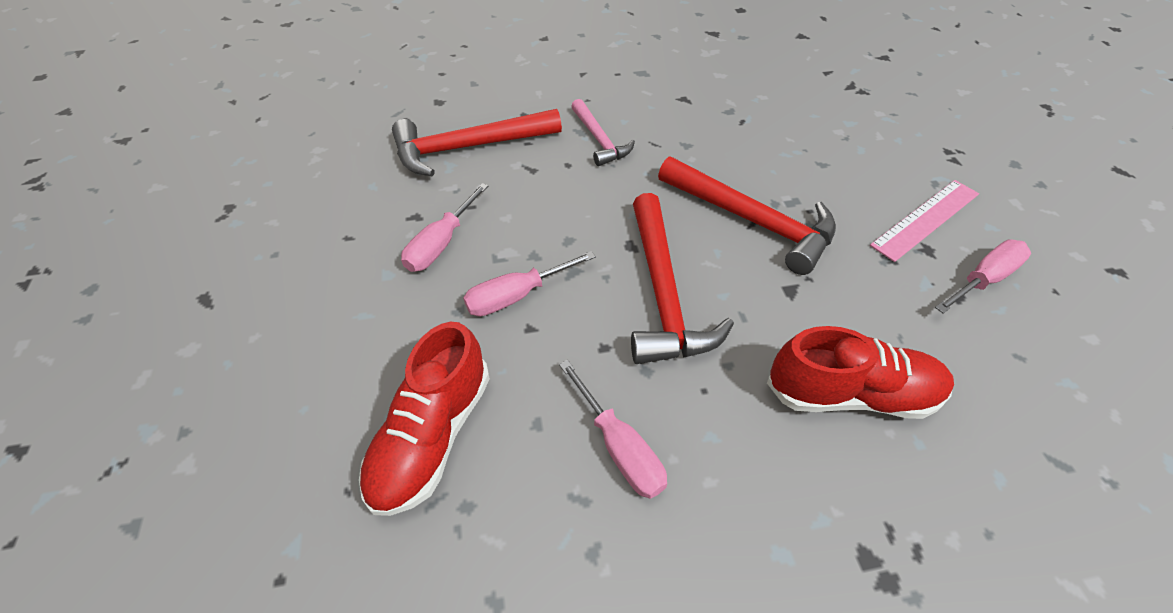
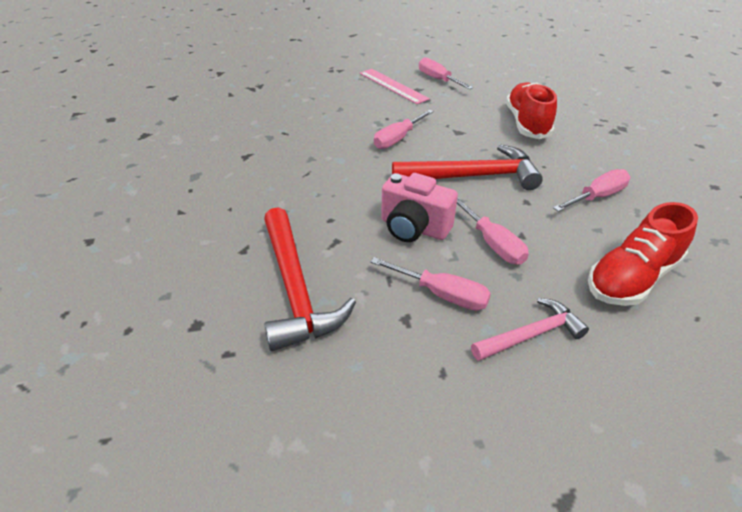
camera: 90 degrees left, 10 degrees down
red shoe [359,322,490,516] -> red shoe turned 120 degrees clockwise [588,202,698,306]
pink hammer [571,99,635,166] -> pink hammer moved to [471,298,589,361]
red hammer [658,156,836,275] -> pink screwdriver [374,110,434,149]
none -> pink camera [381,173,458,242]

